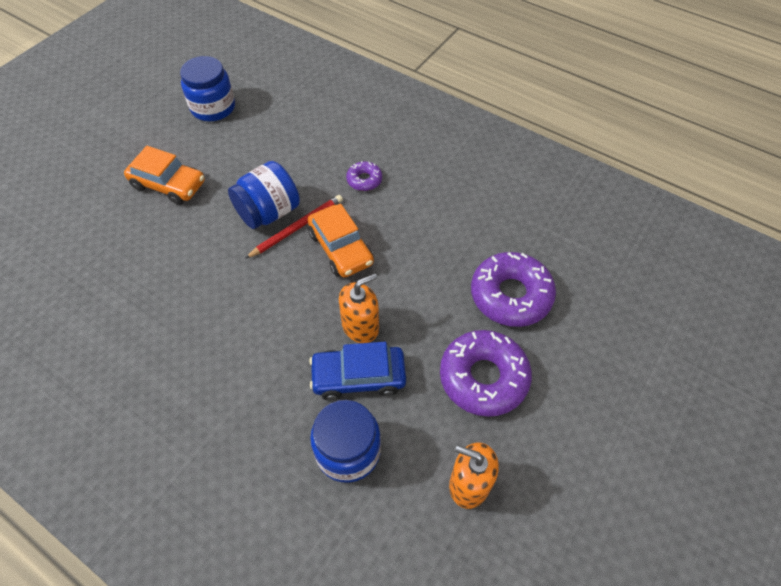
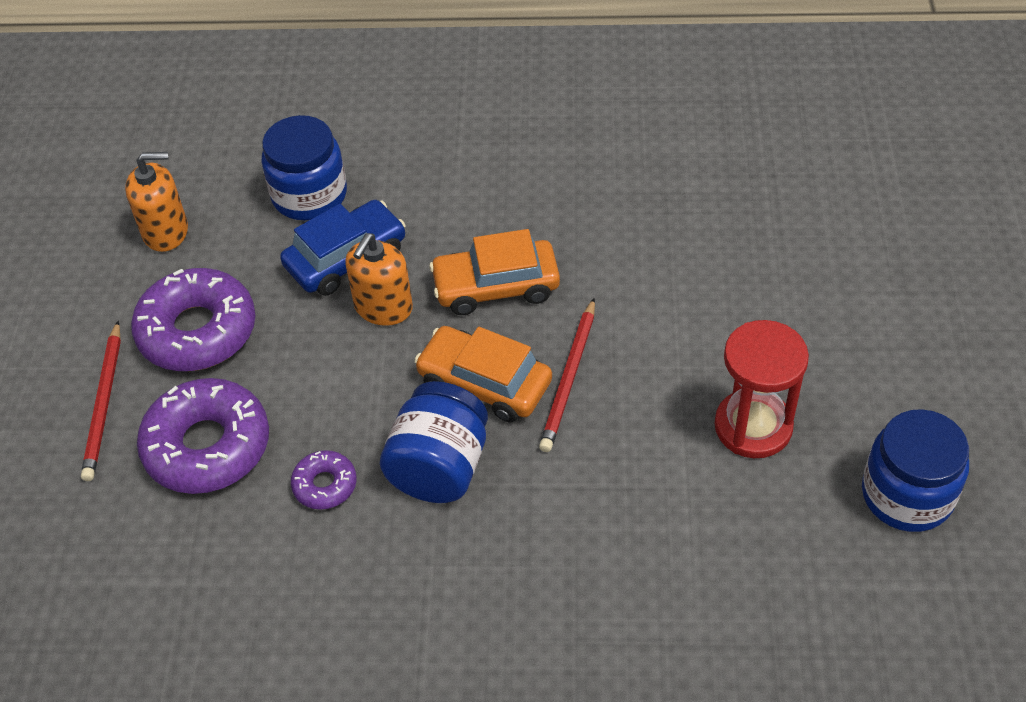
camera: 150 degrees right, 5 degrees down
orange car [124,146,205,205] -> orange car moved to [429,229,560,315]
blue jar [228,161,300,229] -> blue jar moved to [380,381,488,503]
purple donut [346,161,382,191] -> purple donut moved to [291,450,357,510]
none -> red pencil [81,321,121,481]
none -> red hourglass [714,320,809,458]

